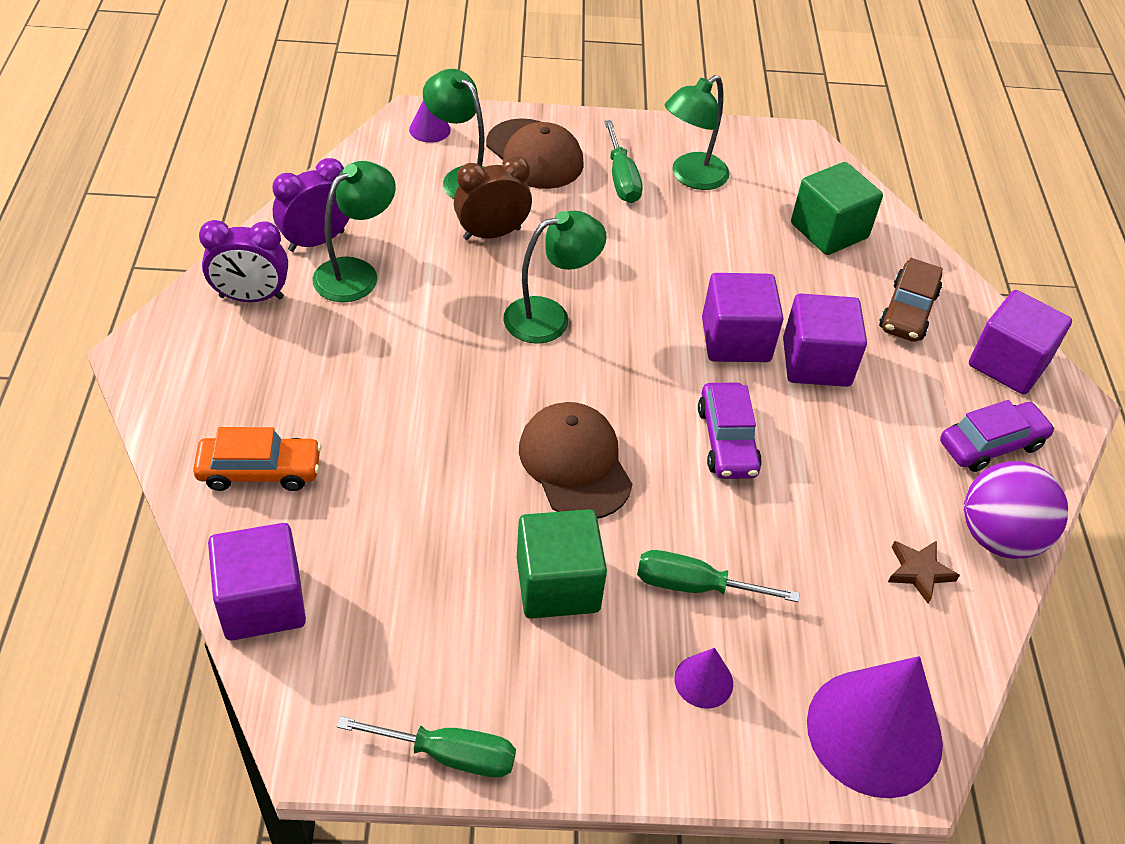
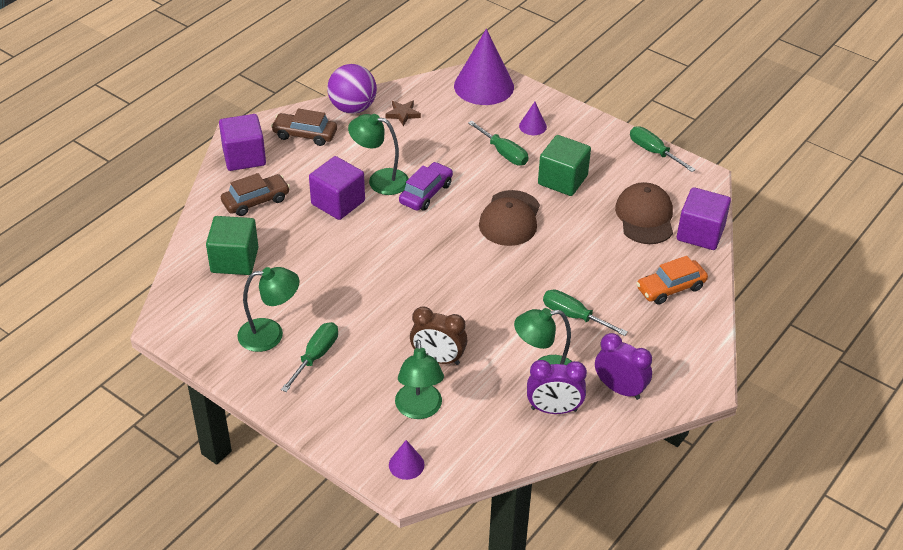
camera: 140 degrees left, 5 degrees down
orange car [193,427,322,491] -> orange car turned 60 degrees counterclockwise [636,256,708,305]
brown cap [486,118,583,189] -> brown cap moved to [615,182,673,244]
green lamp [503,211,607,344] -> green lamp moved to [348,114,409,195]
purple cube [702,273,784,362] -> none
purple car [940,400,1055,472] -> brown car [271,108,337,146]
none -> green screwdriver [543,290,628,336]

